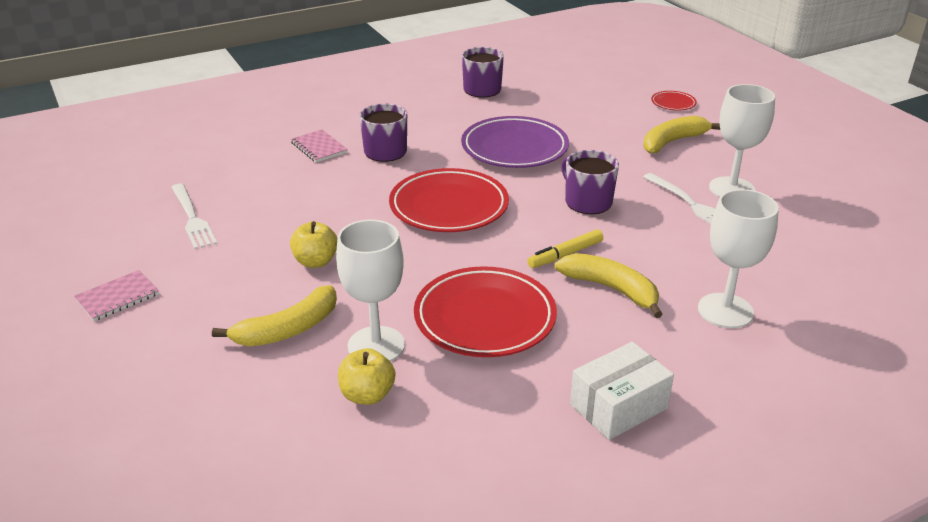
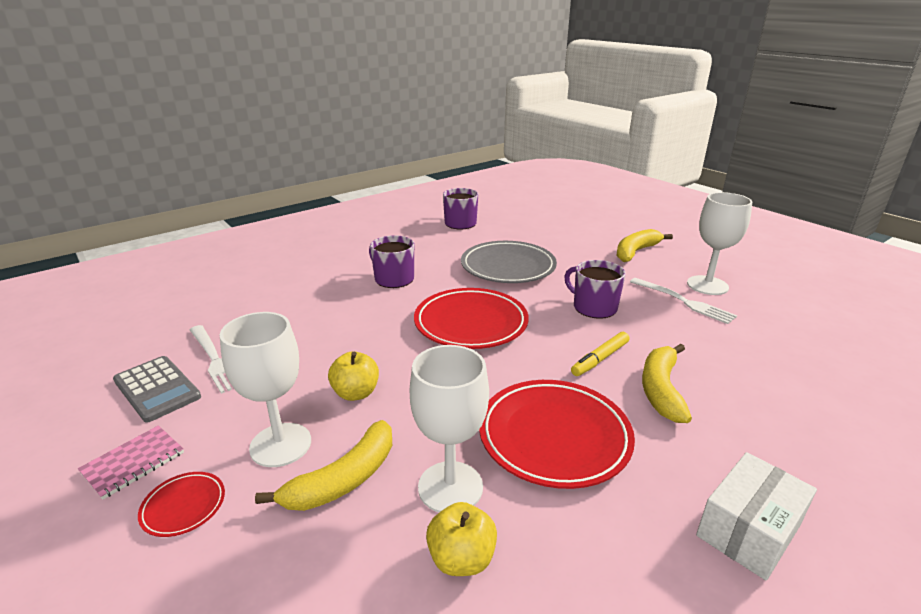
camera: 10 degrees left, 5 degrees down
pink notebook [291,130,348,162] -> none
purple plate [461,116,569,168] -> grey plate [461,241,557,283]
yellow banana [554,253,663,318] -> yellow banana turned 105 degrees counterclockwise [642,344,692,423]
red plate [651,91,697,111] -> red plate moved to [138,472,225,537]
white goblet [698,189,779,328] -> white goblet moved to [220,312,311,467]
none -> grey calculator [113,356,201,423]

